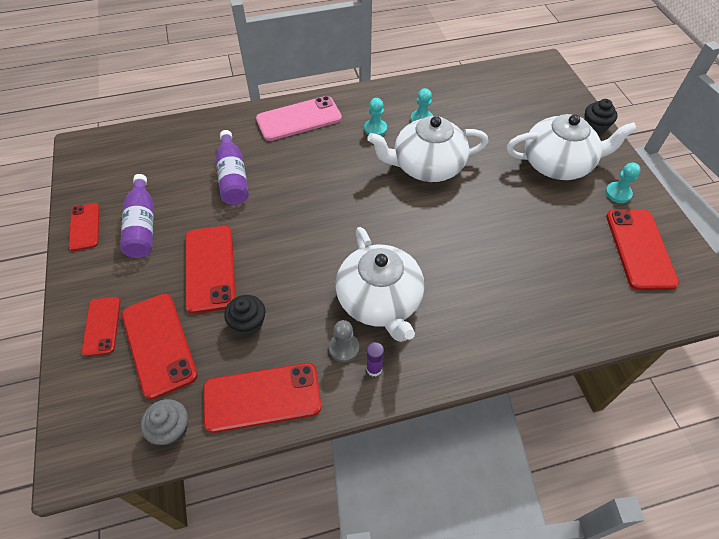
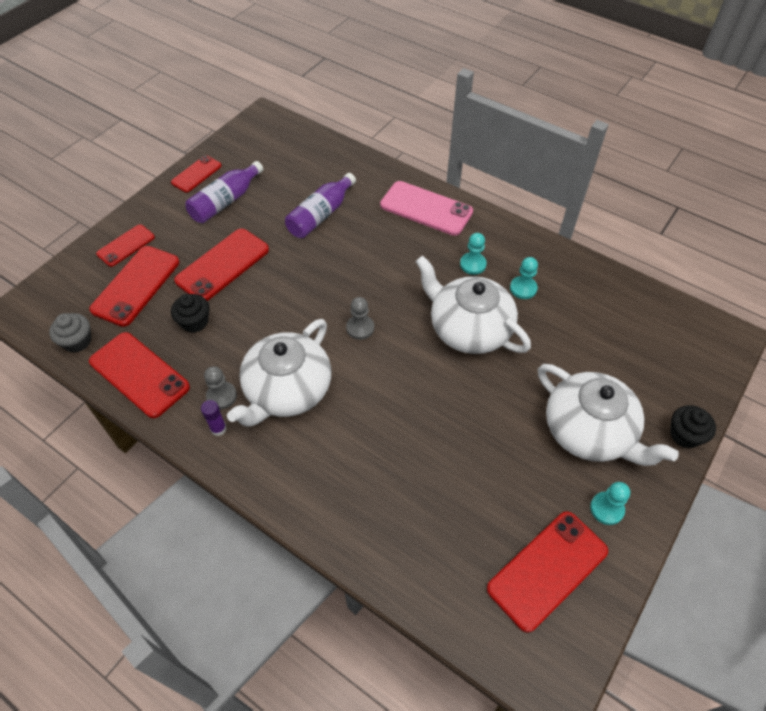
camera: 50 degrees right, 0 degrees up
none -> grey pawn [346,297,374,340]

